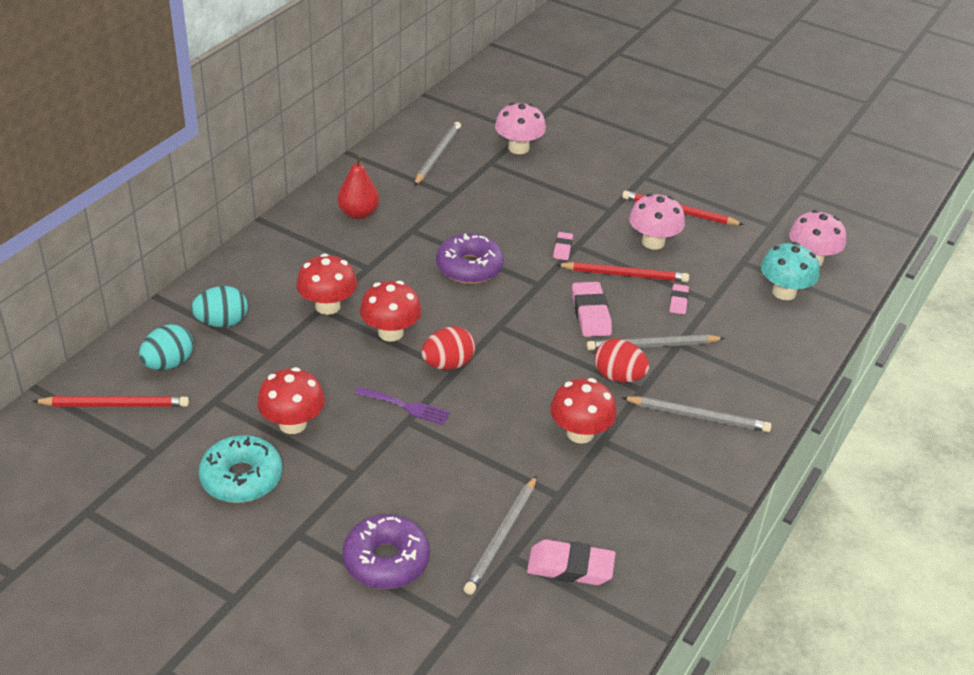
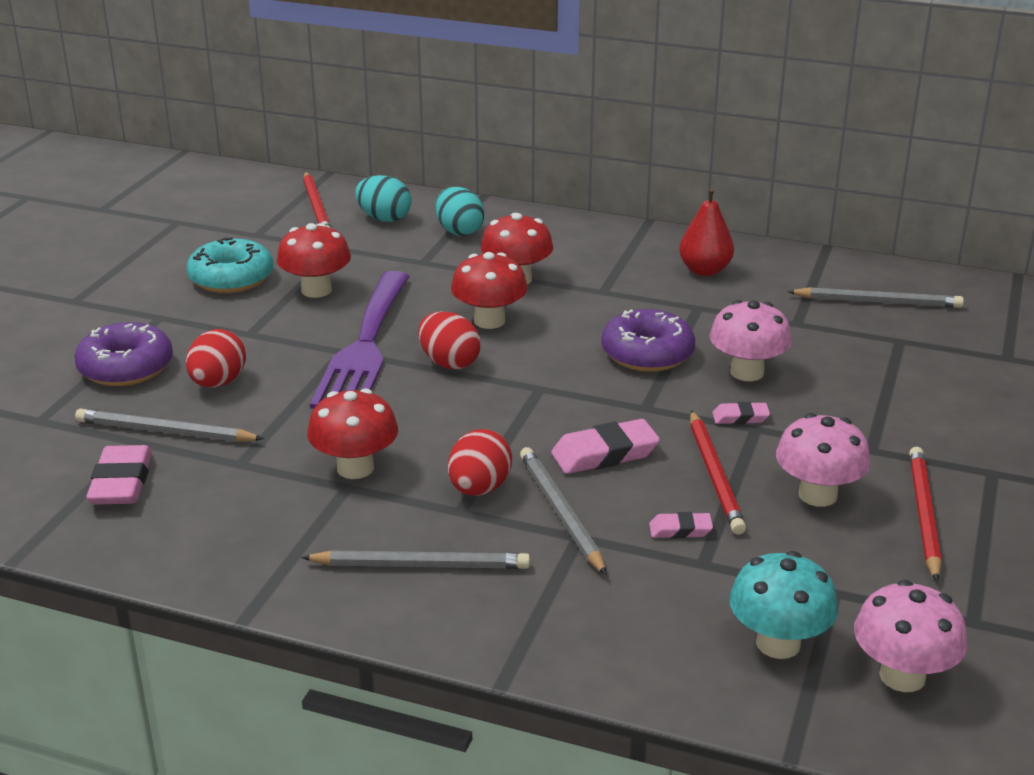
camera: 80 degrees right, 10 degrees down
purple fork [355,387,450,425] -> purple fork [310,271,410,409], size x2.26
pink mushroom [495,103,546,154] -> pink mushroom moved to [710,300,792,381]
grey pencil [621,397,771,432] -> grey pencil turned 90 degrees counterclockwise [301,550,530,569]
none -> red egg [186,329,246,387]

